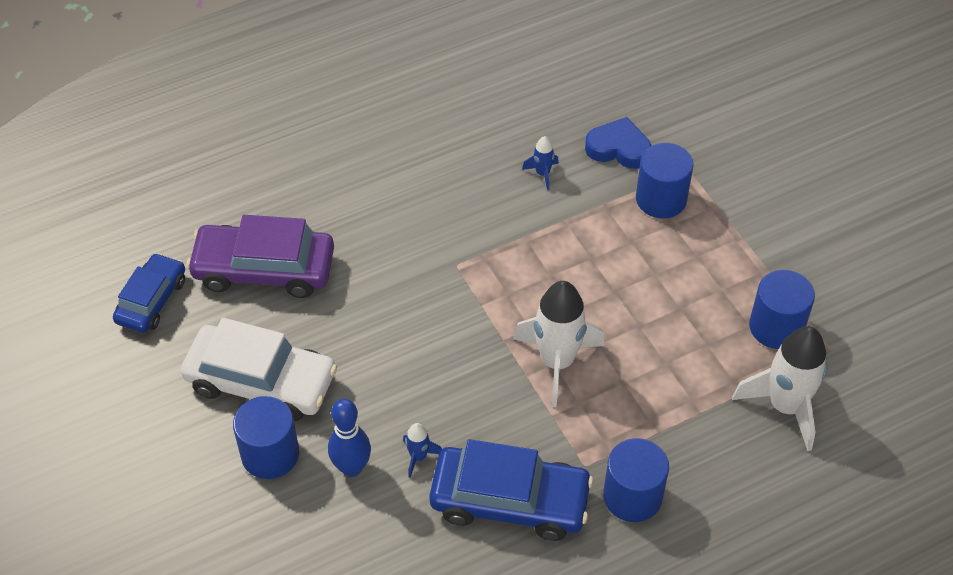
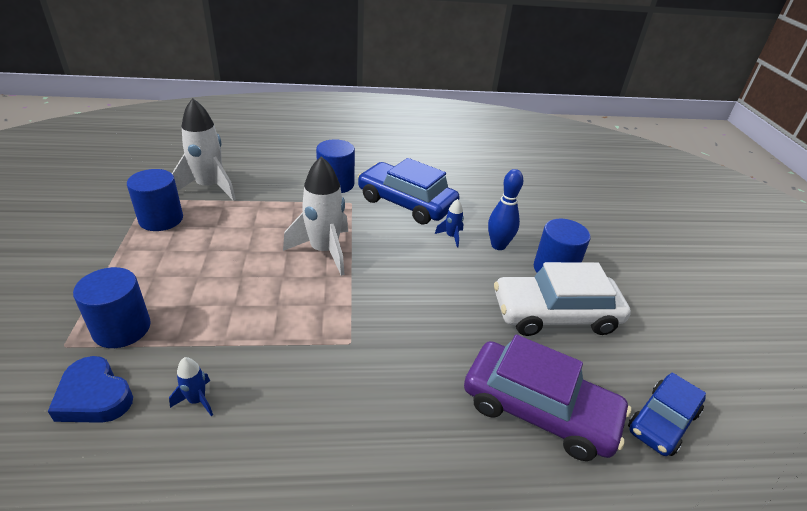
camera: 160 degrees left, 15 degrees down
white car [181,318,337,421] -> white car turned 45 degrees counterclockwise [494,262,631,336]

